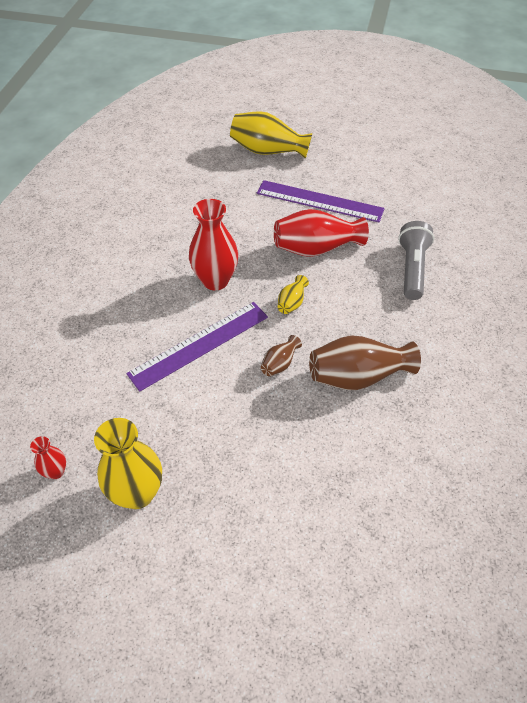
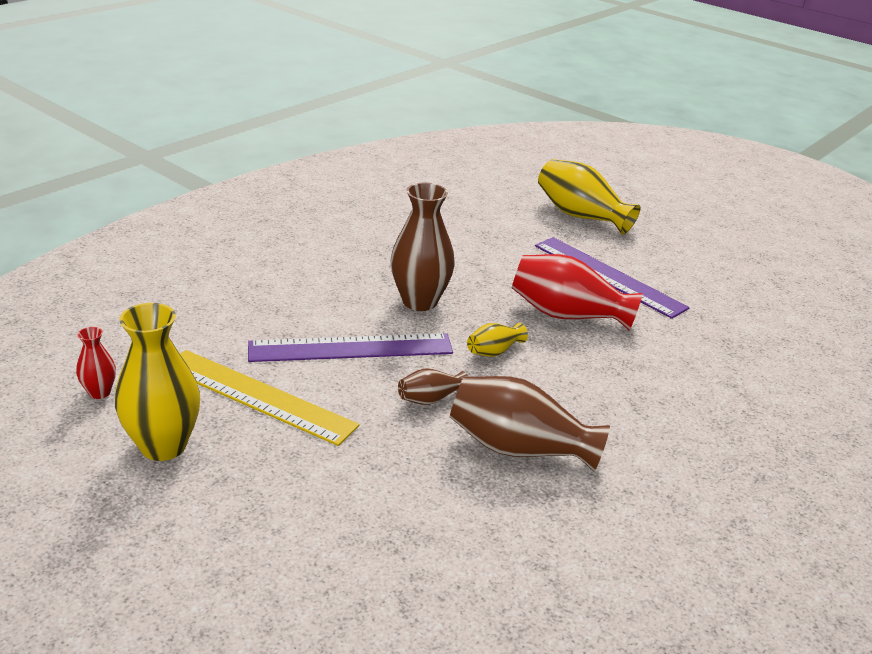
camera: 25 degrees right, 20 degrees down
red vase [189,199,238,290] -> brown vase [391,183,455,311]
grey flashlight [398,221,434,300] -> none
none -> yellow ruler [180,350,360,446]

